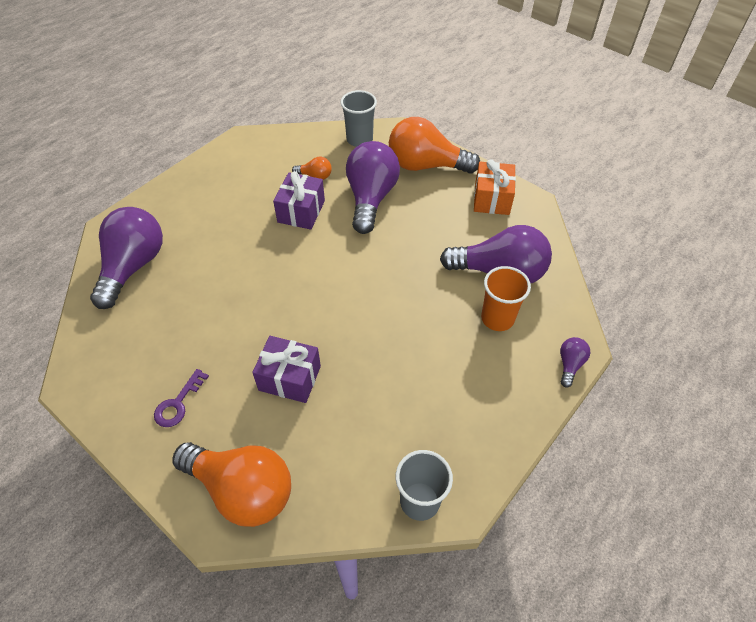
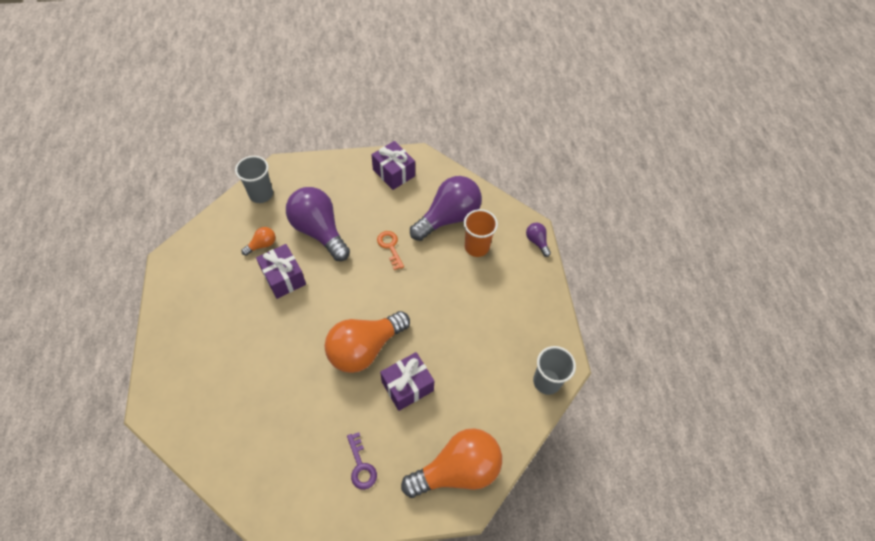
camera: 50 degrees left, 5 degrees up
purple light bulb [90,207,163,309] -> none
orange light bulb [389,117,480,174] -> orange light bulb moved to [325,311,410,373]
orange gift [474,159,516,215] -> purple gift [371,141,415,190]
none -> orange key [377,231,404,270]

